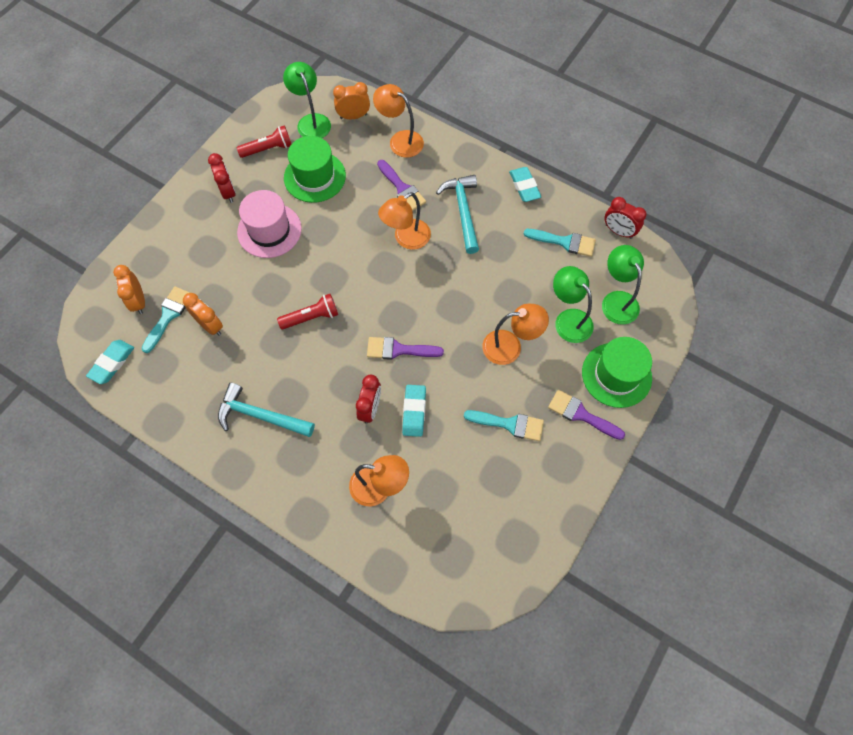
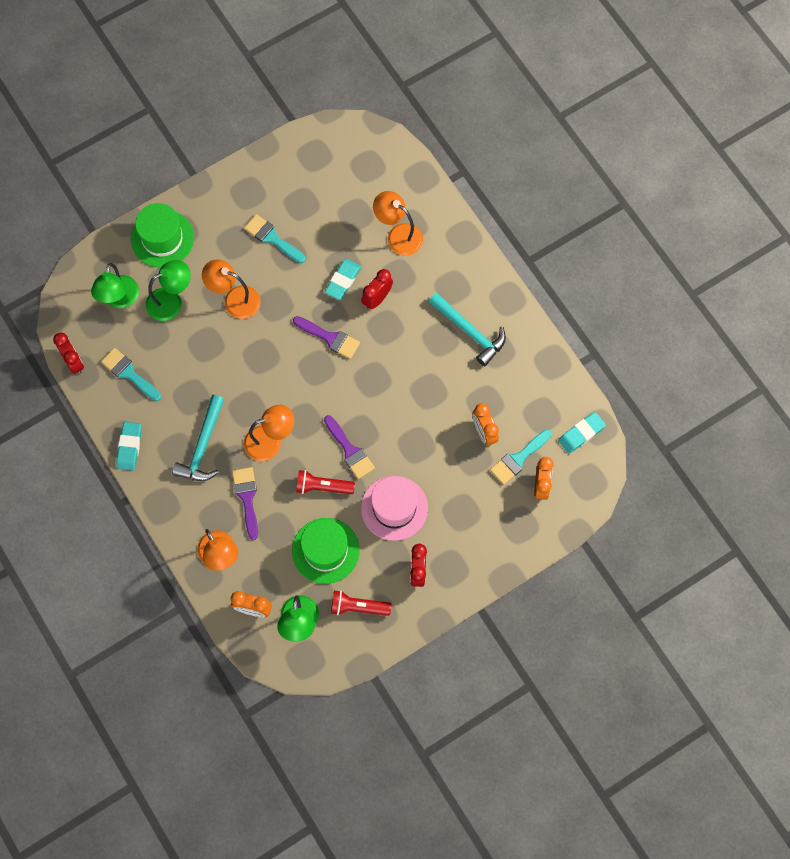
camera: 155 degrees left, 5 degrees up
red flashlight [277,294,338,329] -> red flashlight moved to [296,470,355,494]
purple brush [548,390,625,440] -> purple brush moved to [324,415,375,479]
green lamp [553,266,594,343] -> green lamp turned 105 degrees counterclockwise [146,260,191,321]

